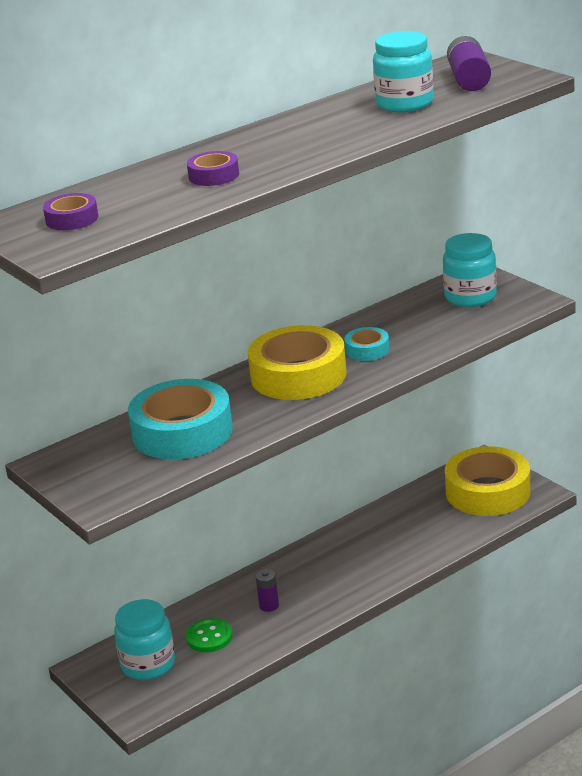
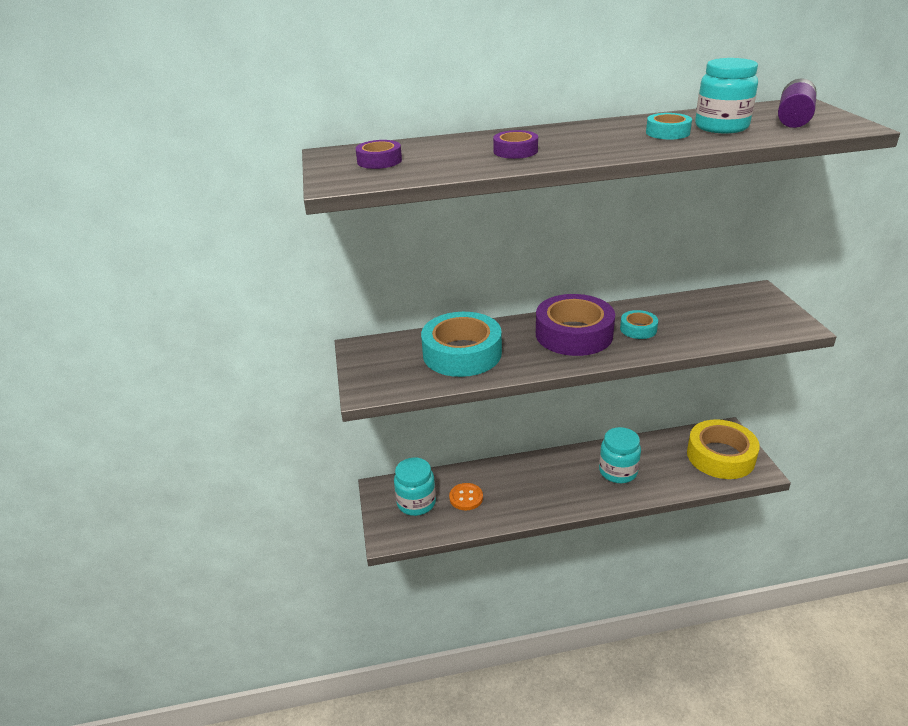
camera: 25 degrees right, 5 degrees up
green button [186,618,233,652] -> orange button [449,483,483,510]
yellow tape [248,325,347,400] -> purple tape [536,294,615,356]
purple battery [255,569,279,612] -> none
turquoise jar [443,233,497,307] -> turquoise jar moved to [599,427,641,483]
none -> turquoise tape [646,113,692,139]

